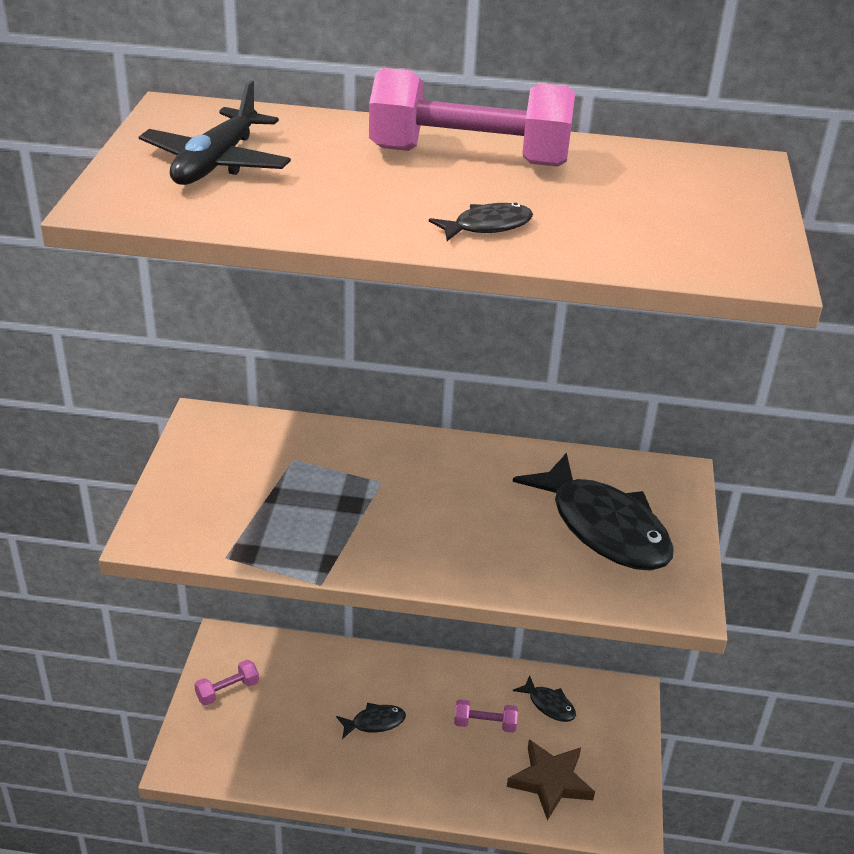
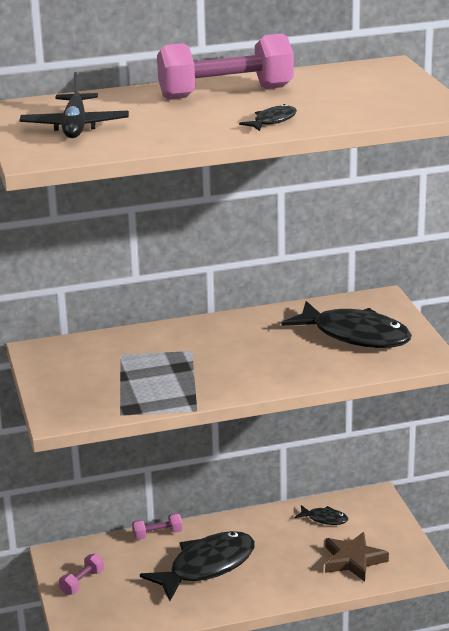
camera: 20 degrees left, 10 degrees down
black fish [336,703,406,739] -> black fish [140,531,255,601], size x2.22
pink dumbbell [454,699,518,733] -> pink dumbbell moved to [132,513,183,540]

